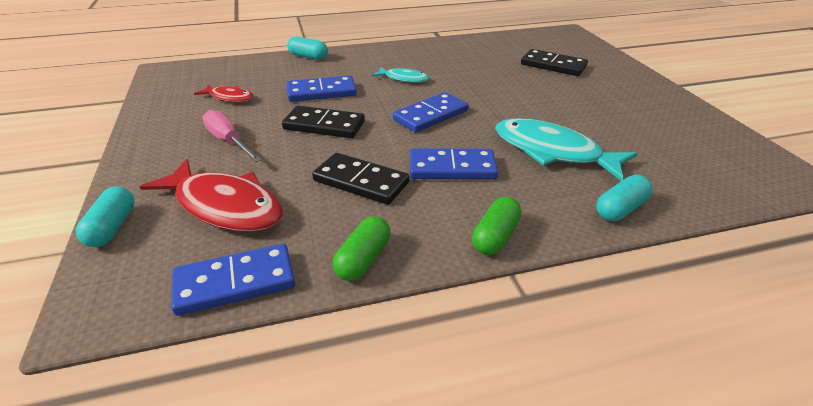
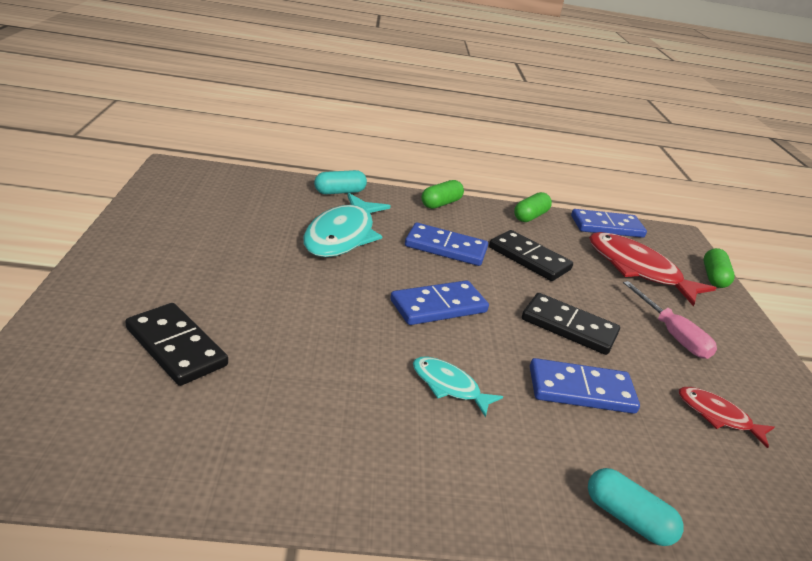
camera: 170 degrees left, 5 degrees down
turquoise capsule [76,186,135,247] -> green capsule [704,248,735,288]
turquoise fish [495,119,638,181] -> turquoise fish turned 60 degrees clockwise [303,193,391,257]

